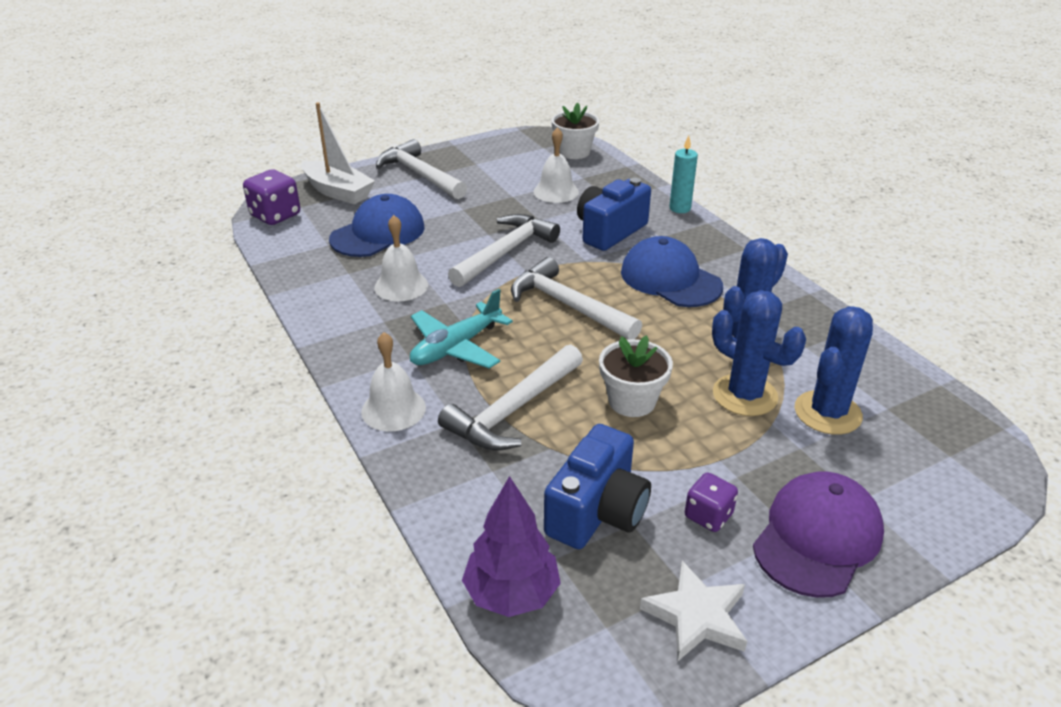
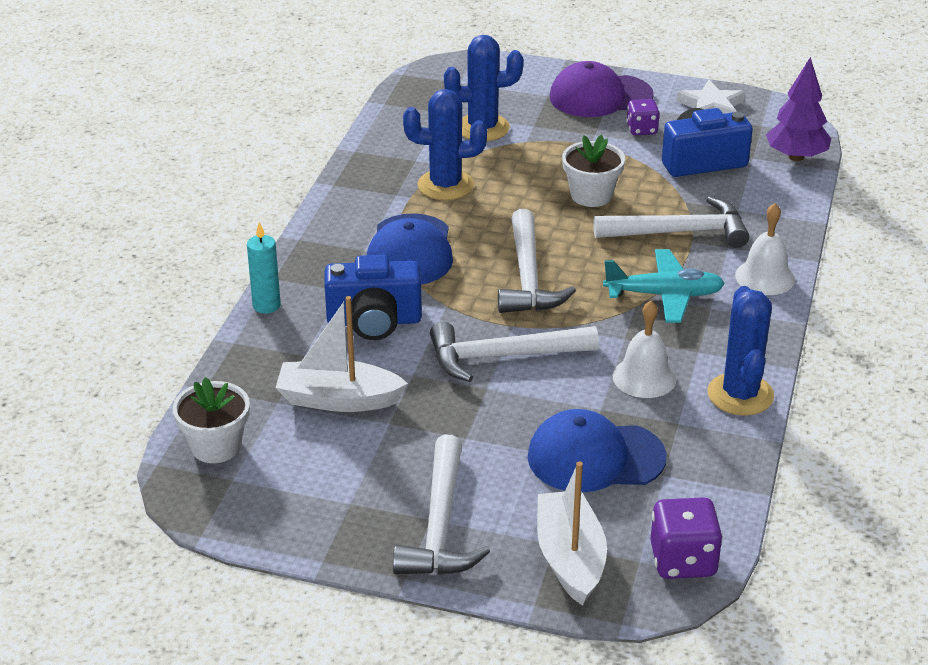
camera: 135 degrees left, 0 degrees up
white bell [534,127,579,203] -> white boat [275,296,408,412]
blue cactus [712,290,806,416] -> blue cactus moved to [708,286,774,416]

